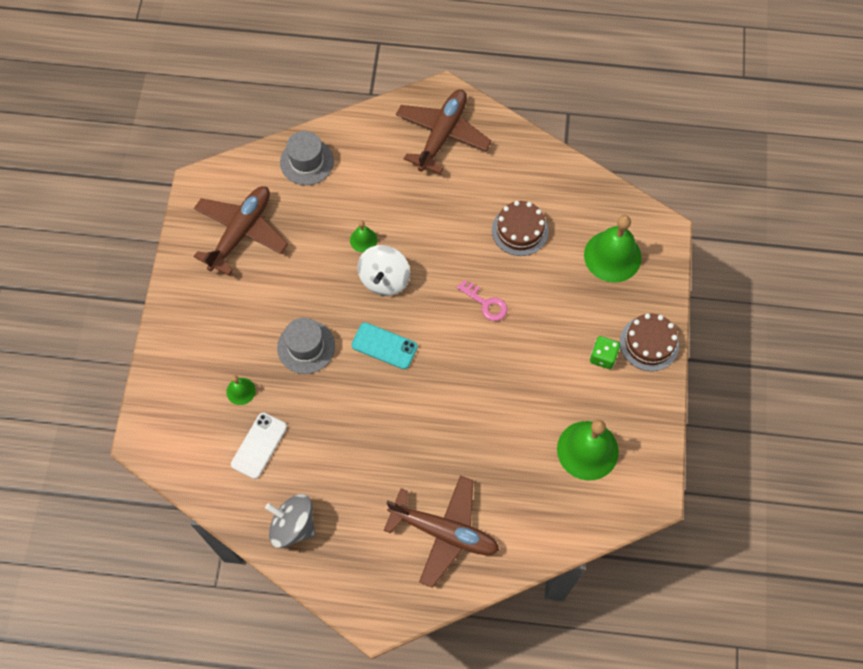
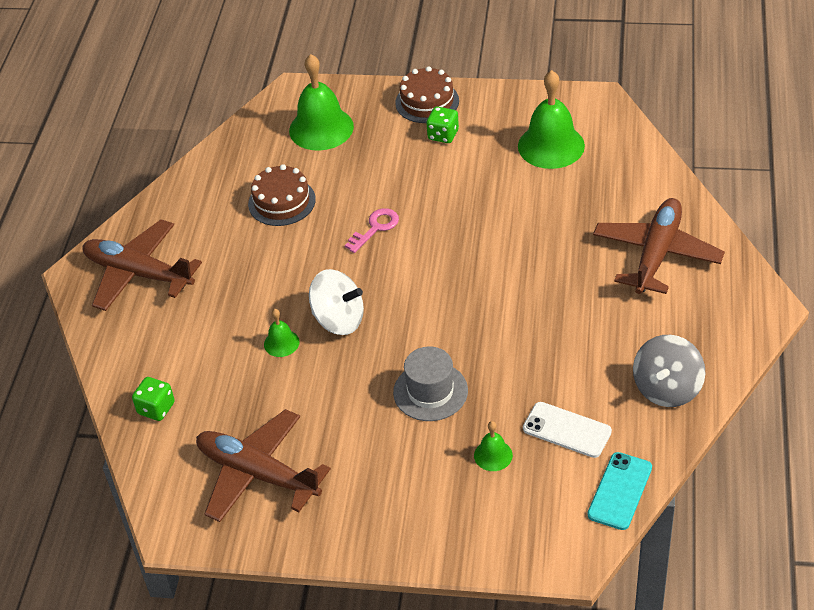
camera: 85 degrees left, 20 degrees down
grey hat [280,131,334,185] -> green dice [132,377,175,421]
turquoise phone [351,322,418,369] -> turquoise phone moved to [588,452,652,530]

